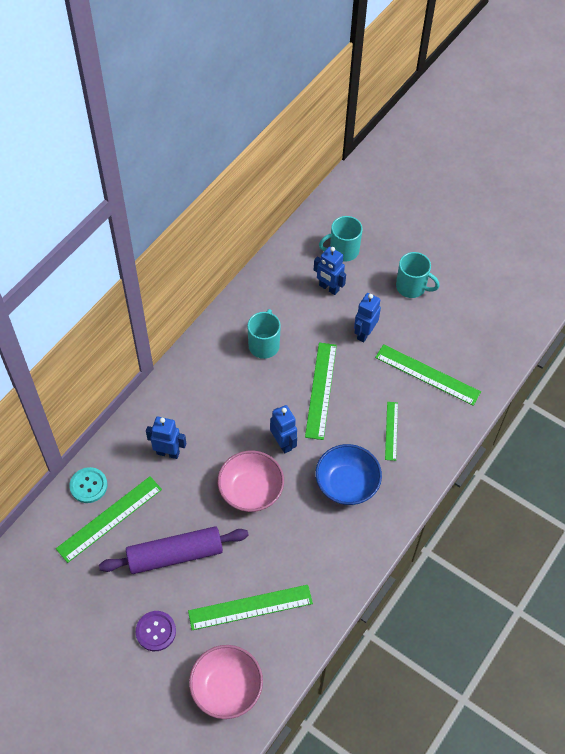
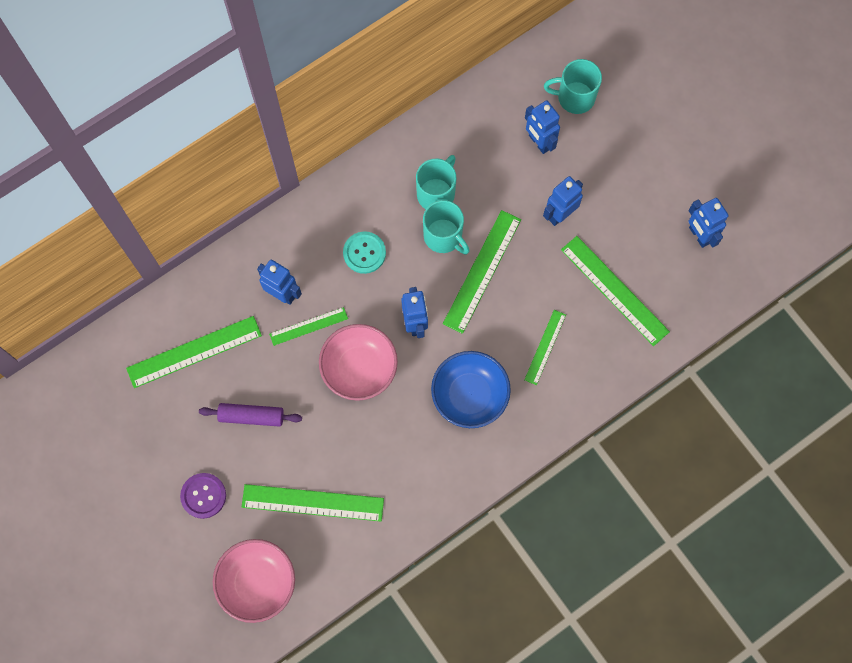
camera: 20 degrees right, 15 degrees up
turquoise button [69,467,108,503] -> turquoise button moved to [343,231,386,274]
purple rolling pin [99,526,249,574] -> purple rolling pin [199,403,302,427], size x0.60
turquoise mug [396,252,440,298] -> turquoise mug moved to [423,200,470,255]
none -> green ruler [269,307,348,346]
none -> blue robot [688,198,728,248]

